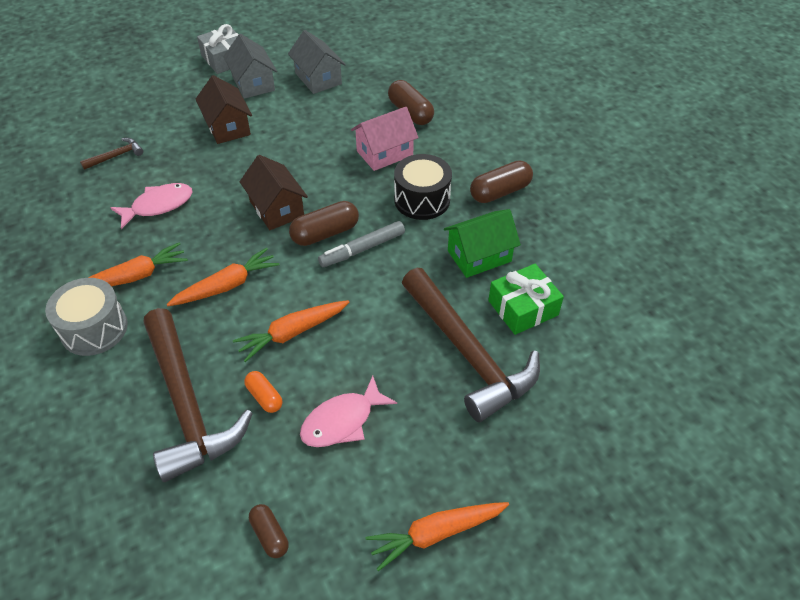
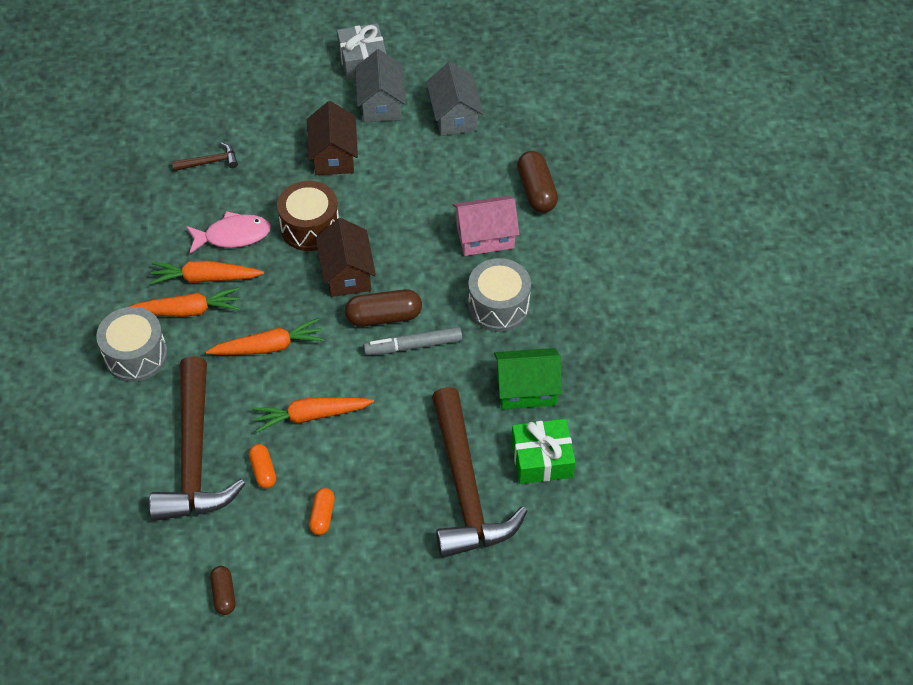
camera: 20 degrees right, 5 degrees up
pink fish [300,376,397,447] -> orange capsule [309,488,335,535]
orange carrot [366,502,509,571] -> orange carrot moved to [150,261,264,285]
black drum [394,154,452,220] -> grey drum [468,258,531,332]
brown capsule [470,160,533,203] -> none
none -> brown drum [277,181,339,251]

